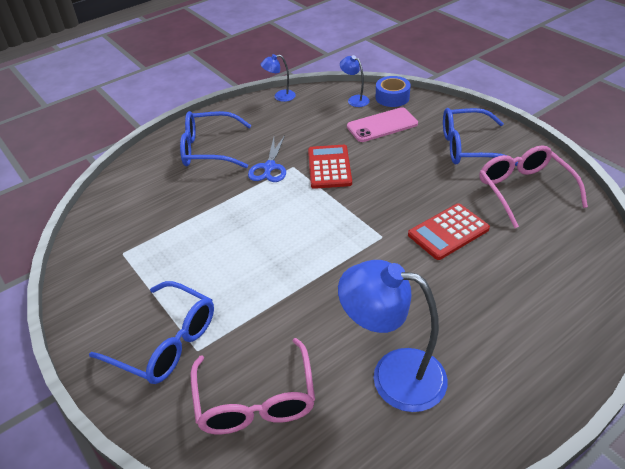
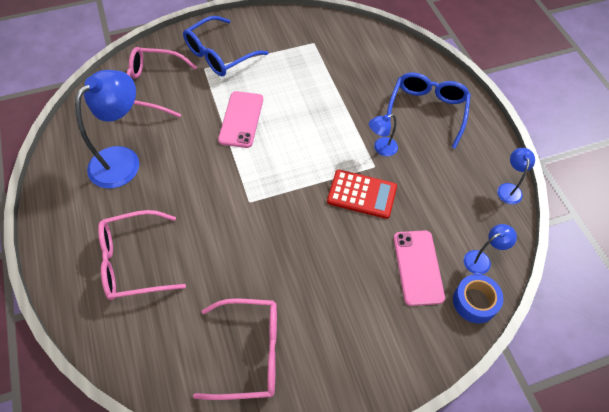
camera: 105 degrees right, 15 degrees up
blue scissors [248,135,286,182] -> blue lamp [369,114,398,156]
red calculator [408,203,490,260] -> none
blue glasses [443,108,518,166] -> none
none -> pink glasses [98,210,186,300]
none -> pink phone [218,91,263,148]

